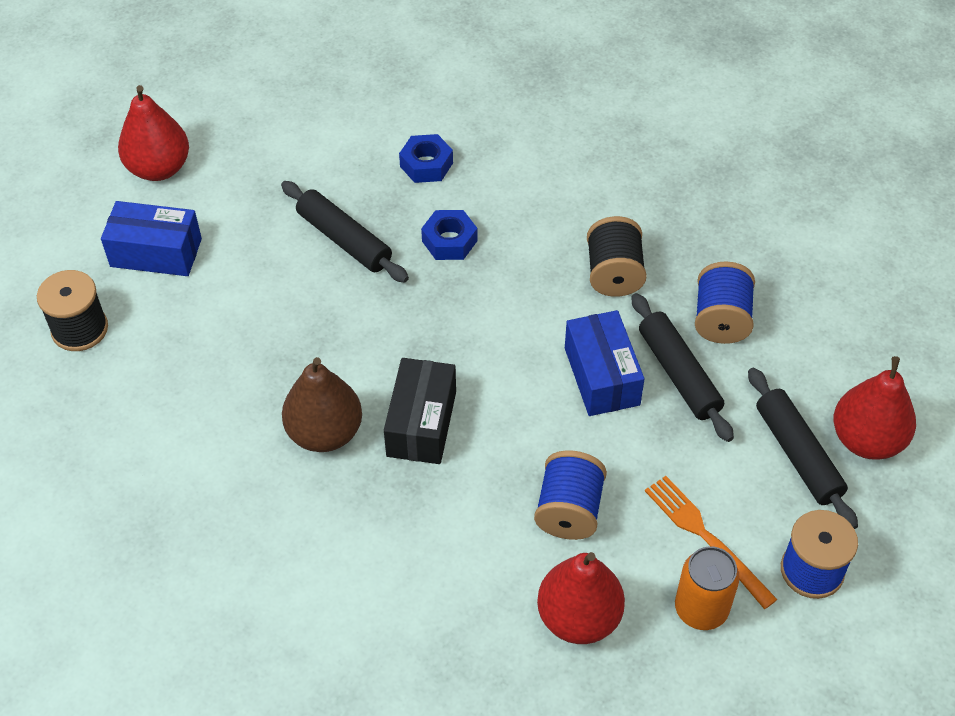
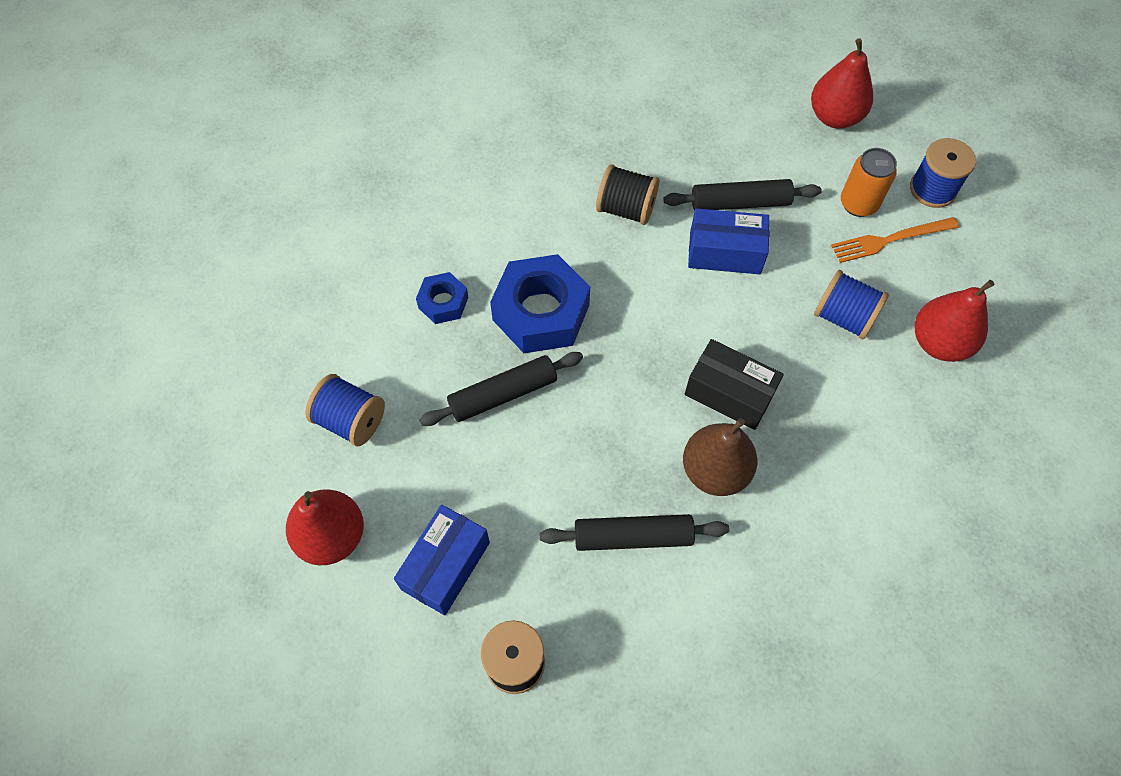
camera: 70 degrees left, 10 degrees up
blue nut [421,210,477,260] -> blue nut [490,254,590,353], size x1.92
orange can [675,546,740,630] -> orange can moved to [841,148,897,217]
blue spool [695,261,755,344] -> blue spool moved to [305,374,385,446]
black rolling pin [748,368,858,529] -> black rolling pin moved to [540,514,729,551]

